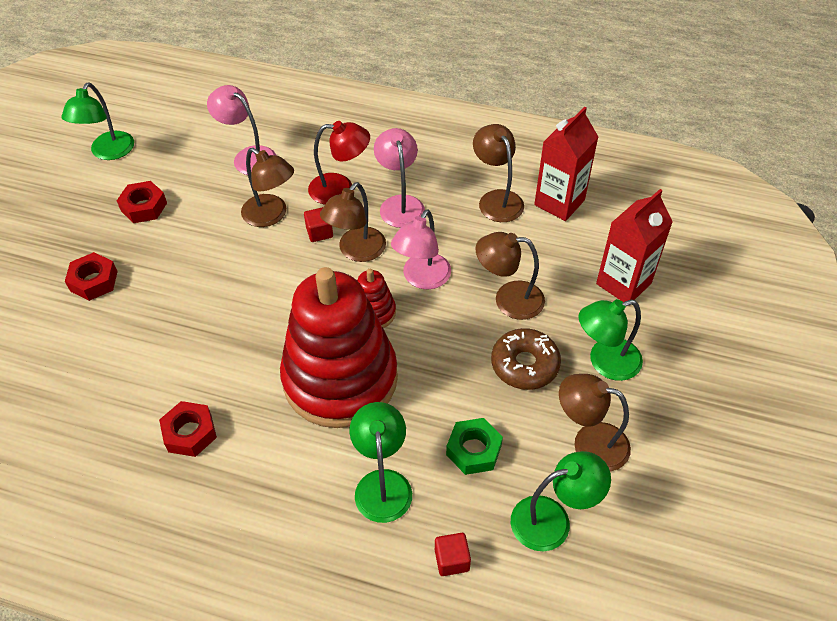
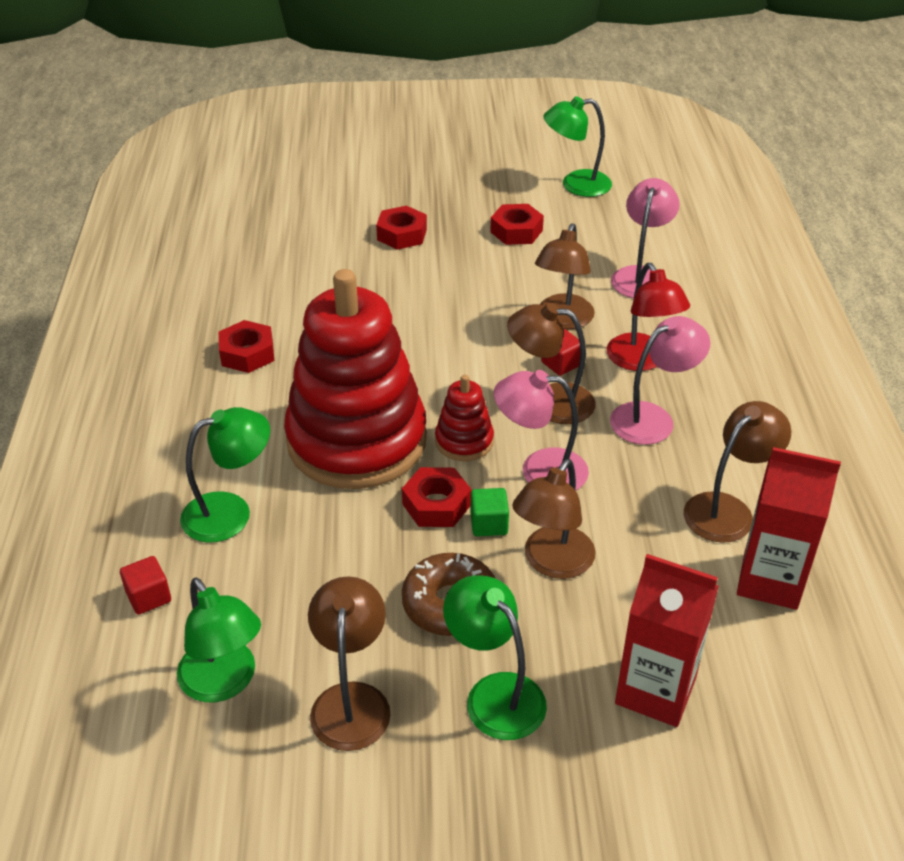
camera: 70 degrees right, 10 degrees down
green nut [446,418,503,475] -> none
brown lamp [476,232,545,320] -> brown lamp turned 135 degrees counterclockwise [512,459,596,579]
none -> red nut [402,467,471,527]
none -> green cube [470,488,509,536]

